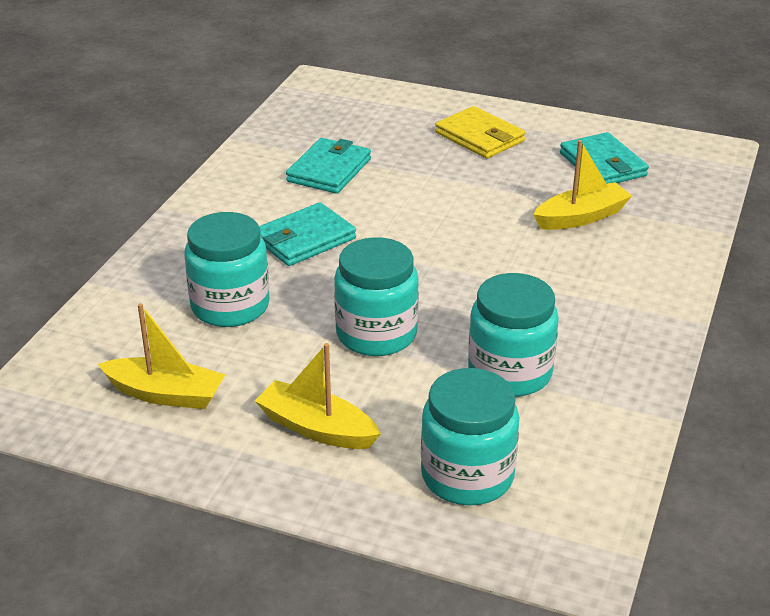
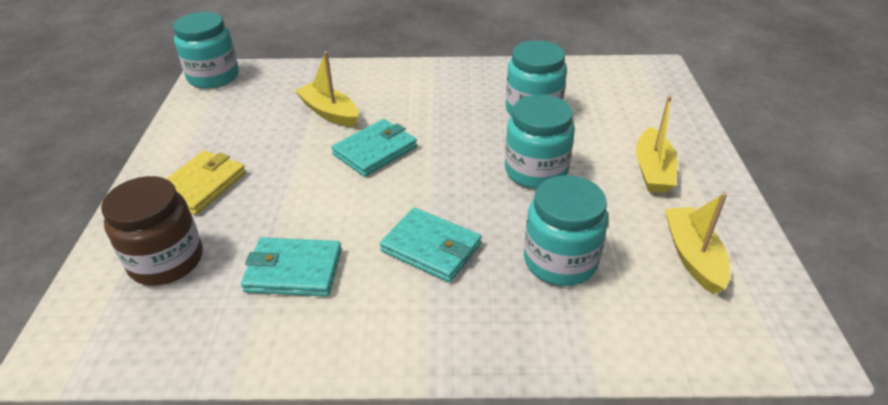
camera: 110 degrees left, 5 degrees up
turquoise jar [421,368,519,505] -> turquoise jar moved to [173,12,239,89]
turquoise wallet [560,132,649,184] -> turquoise wallet moved to [331,119,417,177]
none -> brown jar [101,176,203,285]

